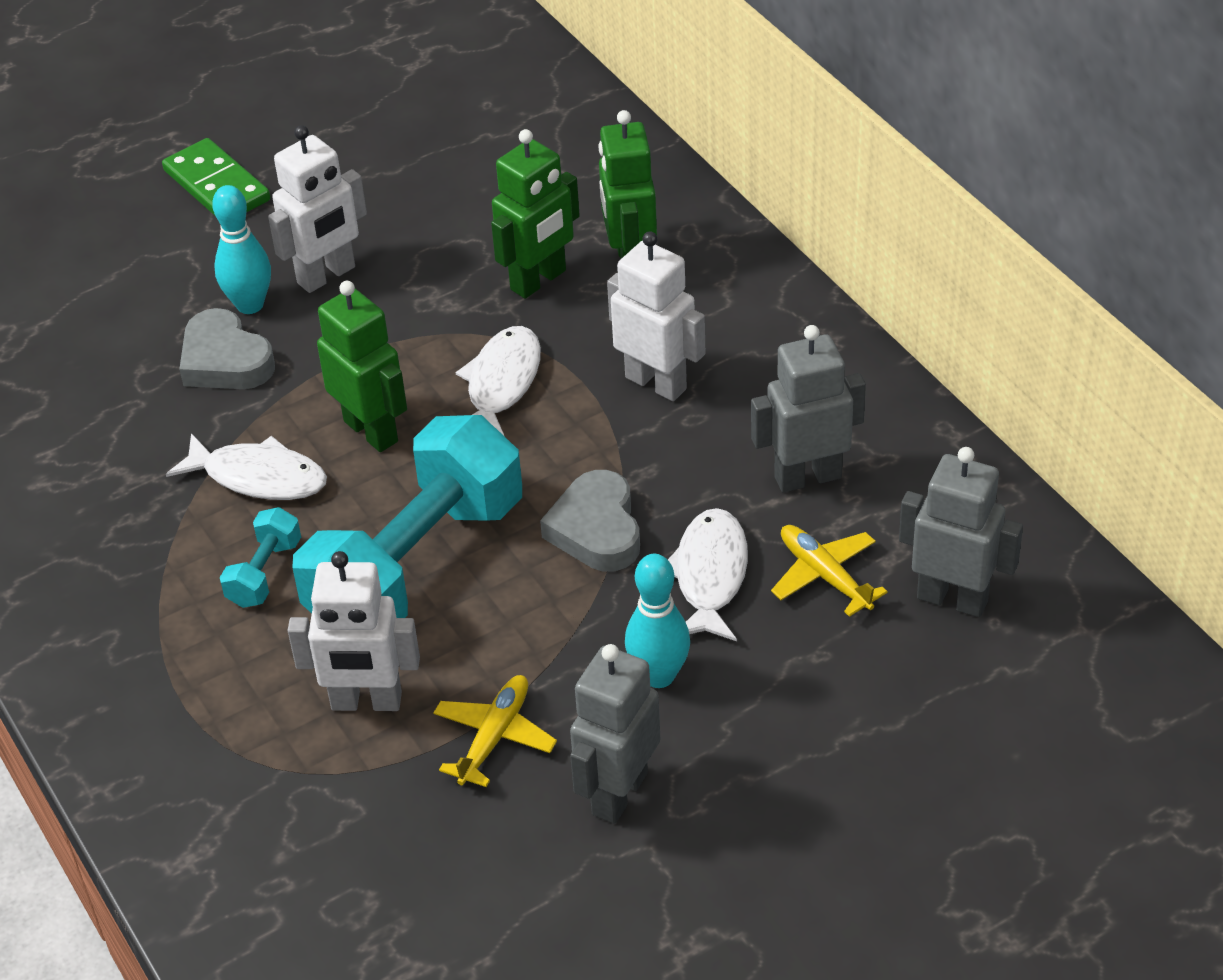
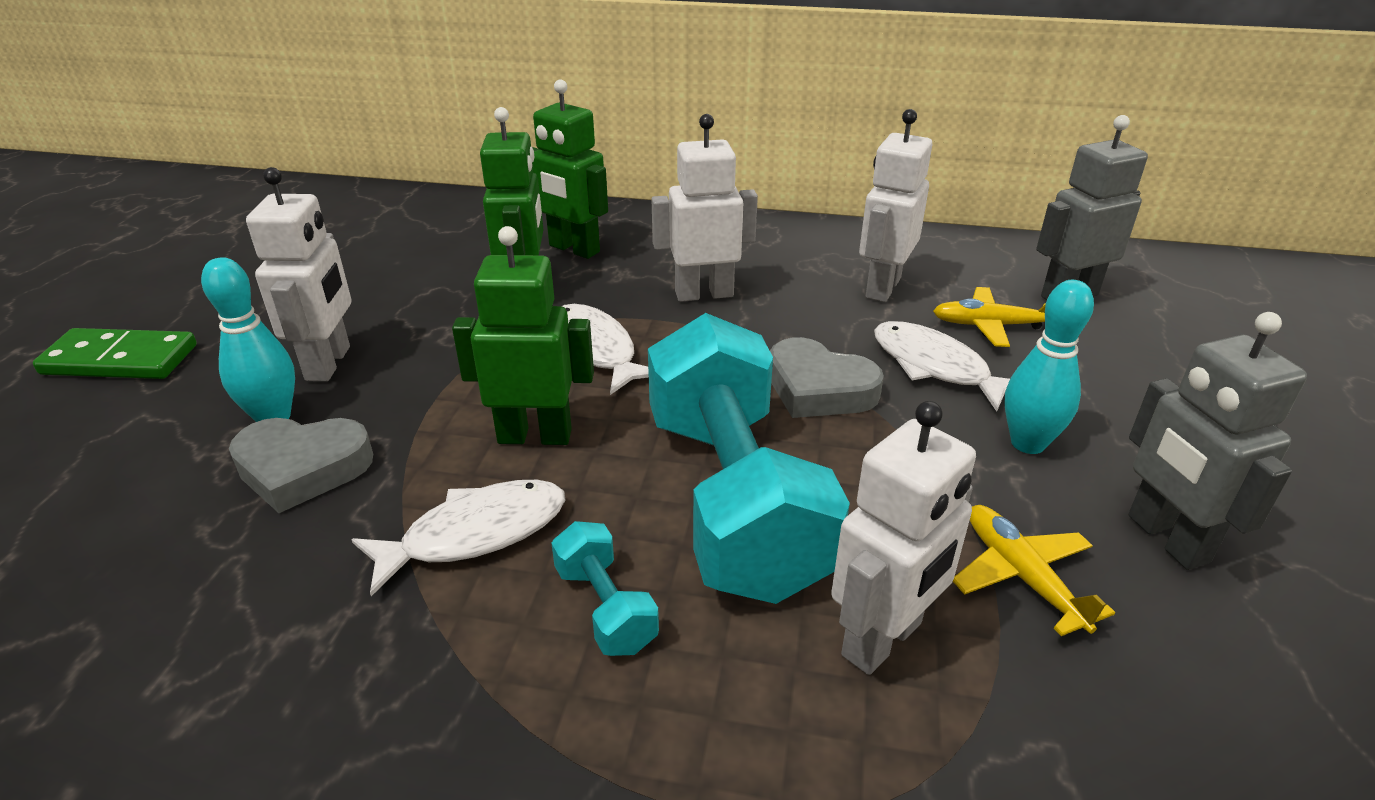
camera: 50 degrees left, 10 degrees down
grey robot [751,325,866,493] -> white robot [859,109,932,302]

